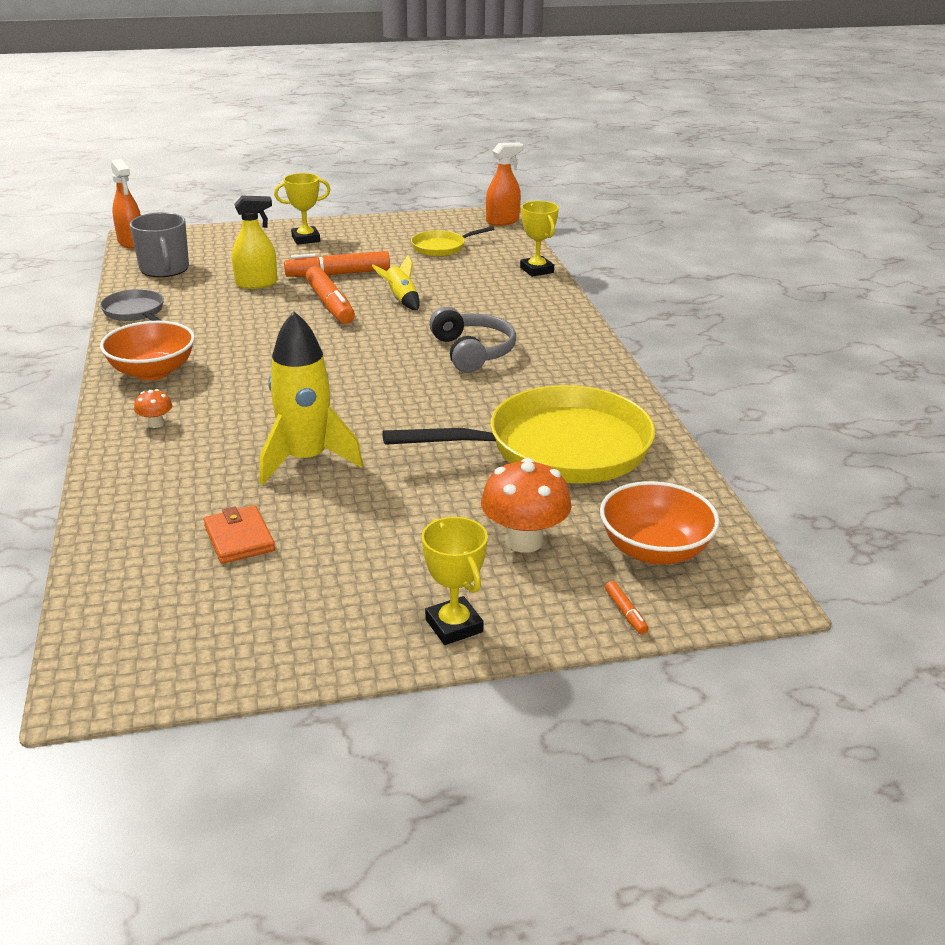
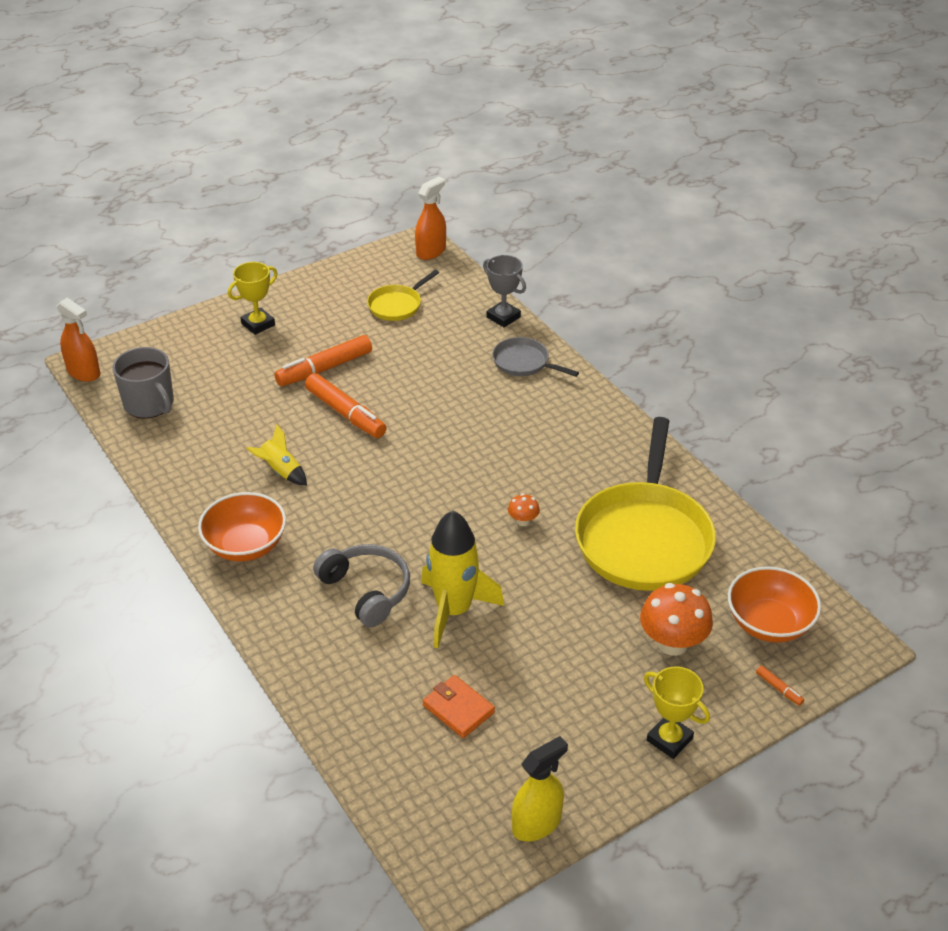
camera: 20 degrees left, 10 degrees up
grey pan [100,289,164,321] -> grey pan moved to [492,337,579,377]
orange mushroom [134,389,172,428] -> orange mushroom moved to [508,493,540,526]
yellow spray bottle [232,196,277,289] -> yellow spray bottle moved to [512,736,568,842]
yellow rocket [372,255,420,310] -> yellow rocket moved to [246,424,307,485]
yellow pan [382,385,655,483] -> yellow pan turned 135 degrees clockwise [575,417,716,591]
grey headphones [429,307,516,373] -> grey headphones moved to [313,544,410,627]
yellow trophy [520,201,559,277] -> grey trophy [483,255,526,327]

